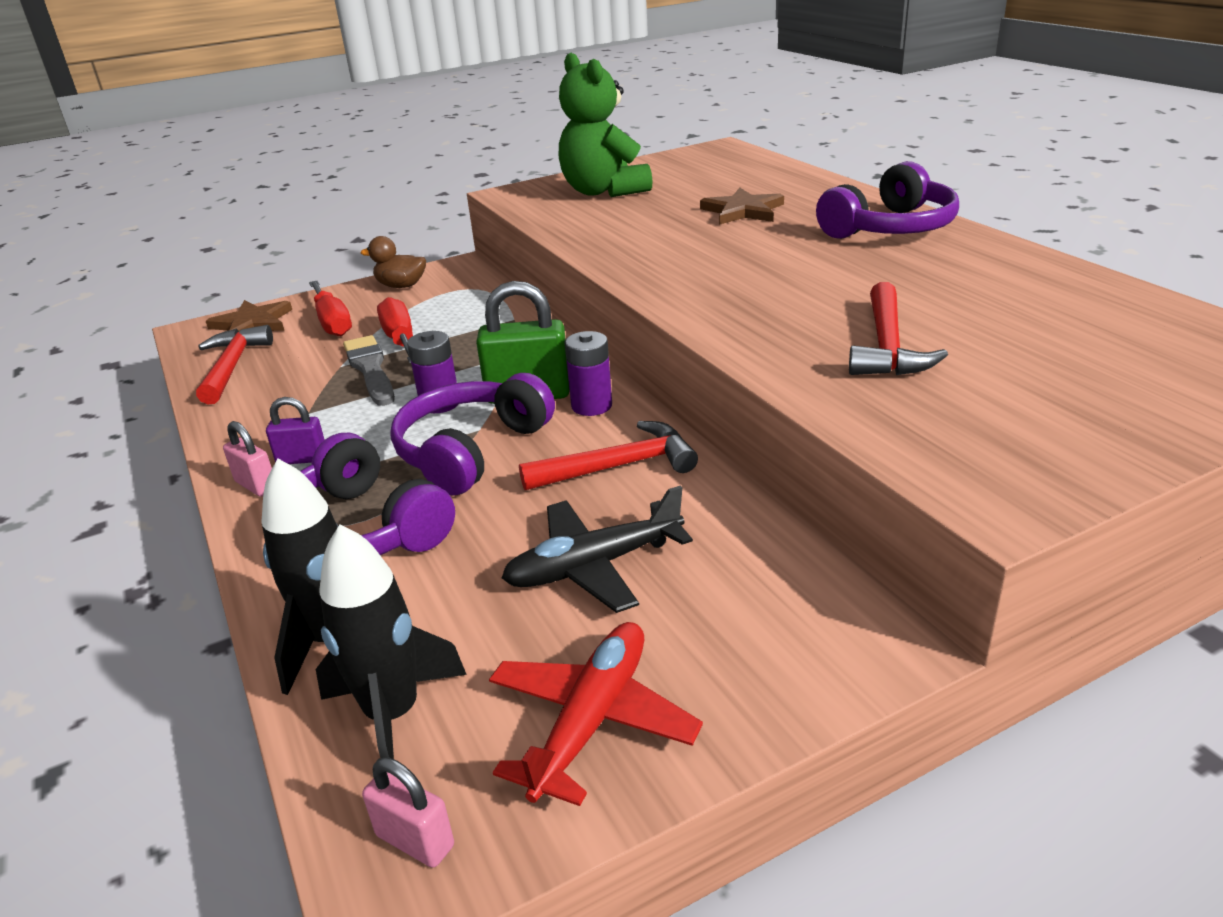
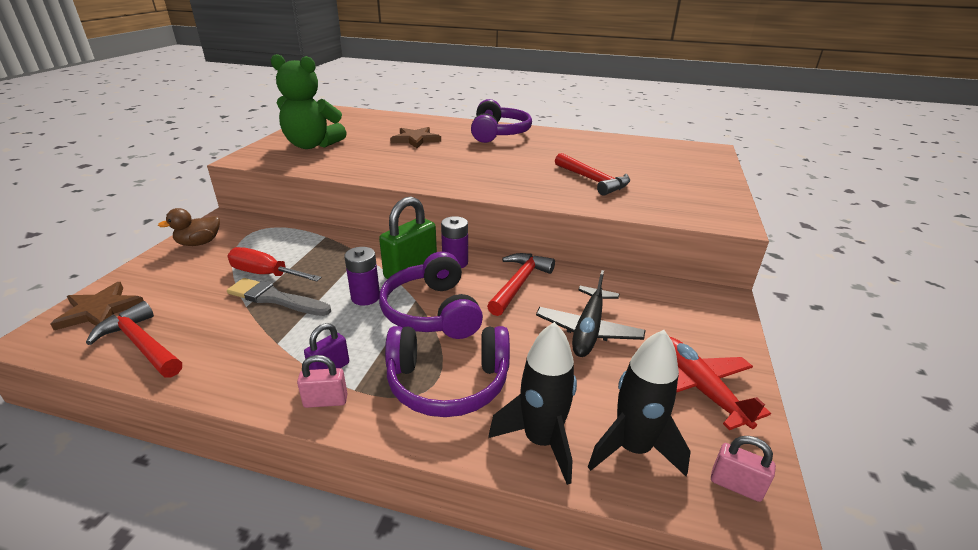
camera: 50 degrees left, 0 degrees up
red screwdriver [309,281,352,336] -> none
pink padlock [362,757,454,868] -> pink padlock turned 45 degrees clockwise [711,436,776,502]

